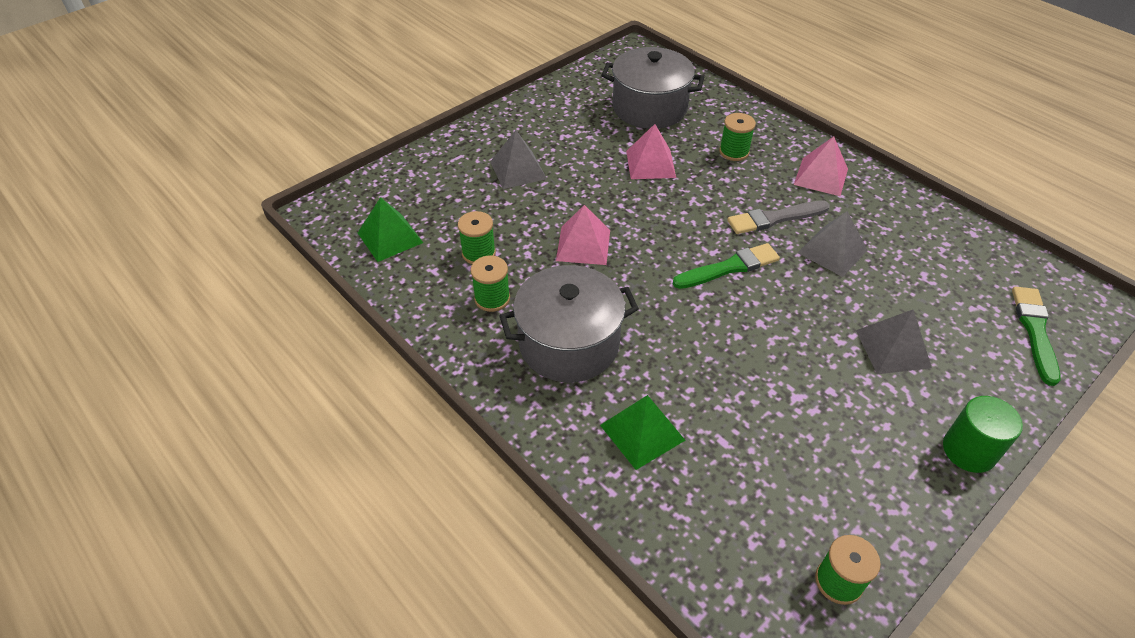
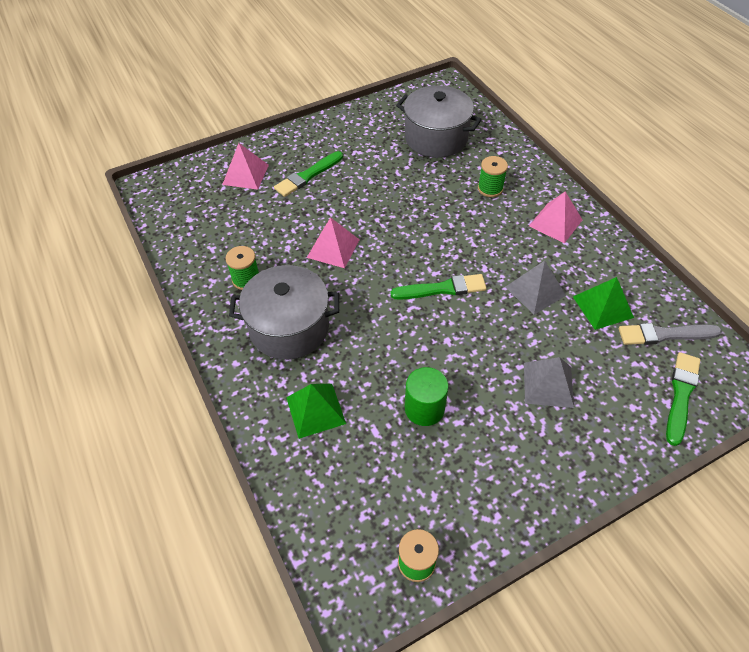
camera: 15 degrees right, 5 degrees up
green pyramid [358,197,423,262] -> green pyramid moved to [573,277,634,330]
green spool [458,211,496,264] -> none
grey pyramid [490,130,547,189] -> green brush [274,151,343,197]
pink pyramid [626,124,676,179] -> pink pyramid moved to [222,143,269,190]
grey brush [727,200,830,234] -> grey brush moved to [619,323,722,345]
green cylinder [943,396,1023,473] -> green cylinder moved to [405,367,449,426]

